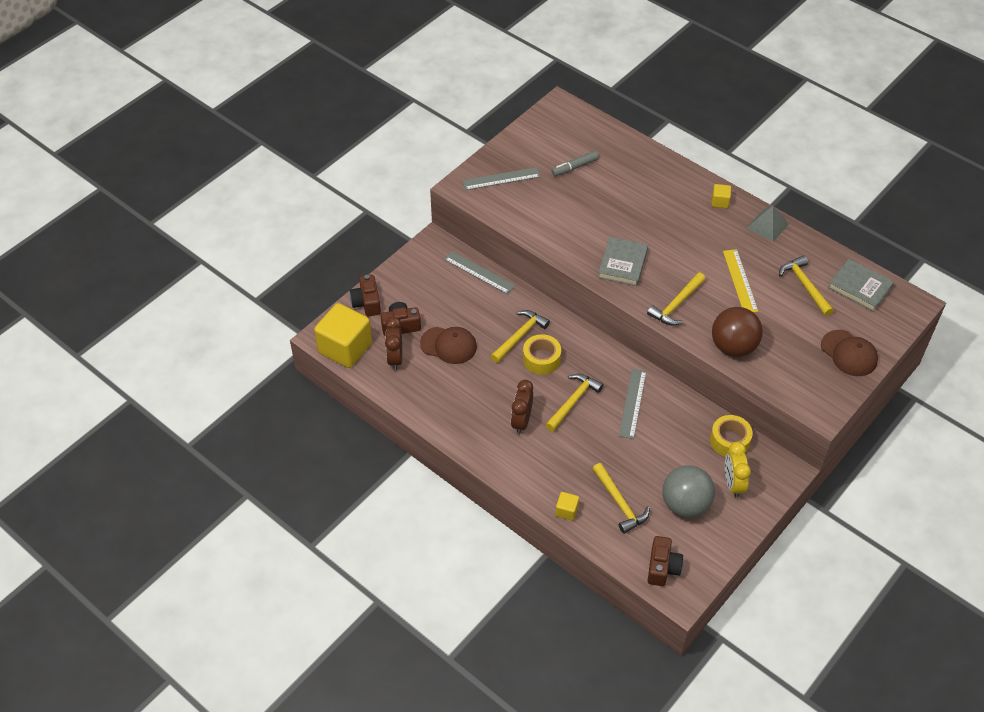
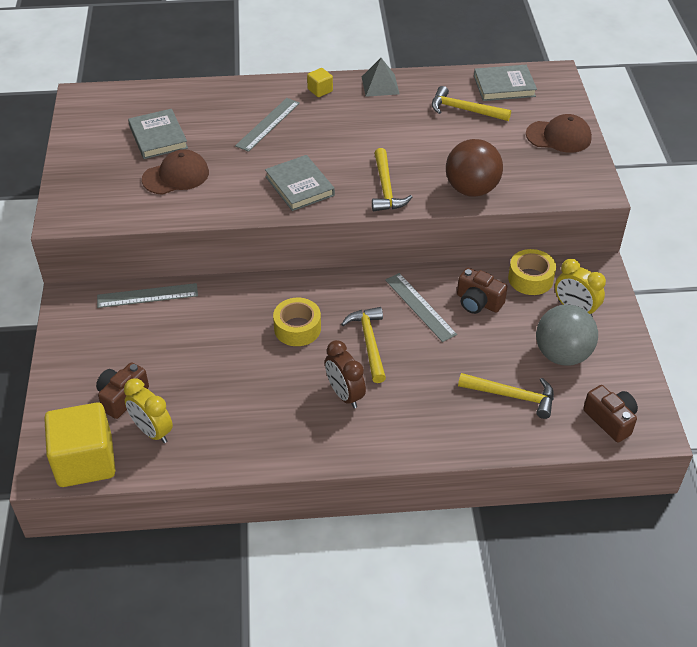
camera: 45 degrees left, 5 degrees down
brown camera [350,275,381,316] -> brown camera moved to [457,268,507,314]
brown clock [385,316,402,370] -> yellow clock [124,379,173,443]
brown cap [420,327,477,364] -> brown cap moved to [142,149,209,195]
grey ruler [462,167,541,190] -> grey ruler moved to [235,98,300,152]
yellow hammer [491,310,550,363] -> none
grey marker [551,151,599,176] -> grey book [128,109,188,159]
yellow cube [555,492,579,521] -> none
yellow ruler [723,249,758,312] -> none

